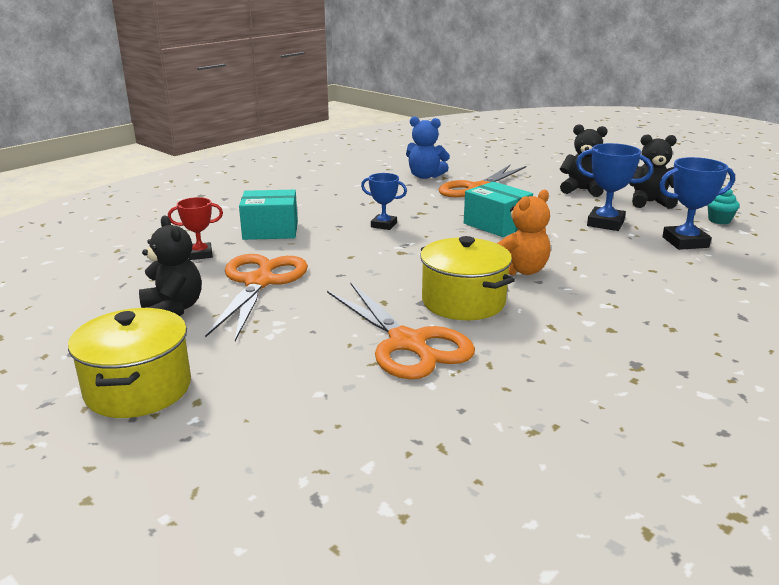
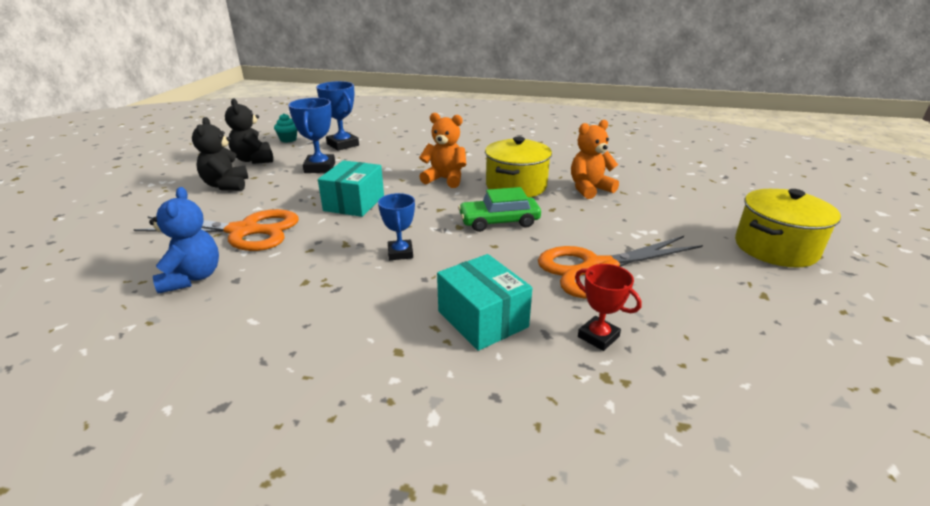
camera: 120 degrees left, 5 degrees up
black teddy bear [139,216,202,316] -> none
orange scissors [327,282,475,379] -> orange teddy bear [571,120,619,199]
none -> green car [458,187,541,232]

